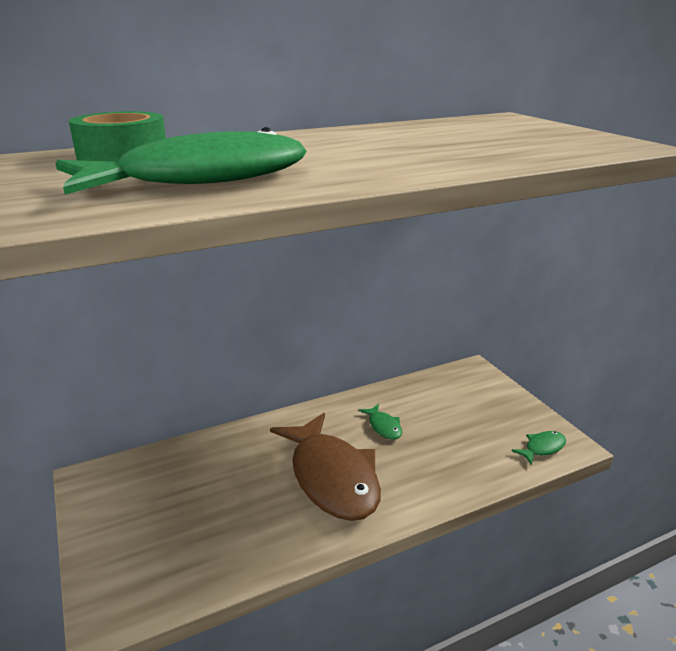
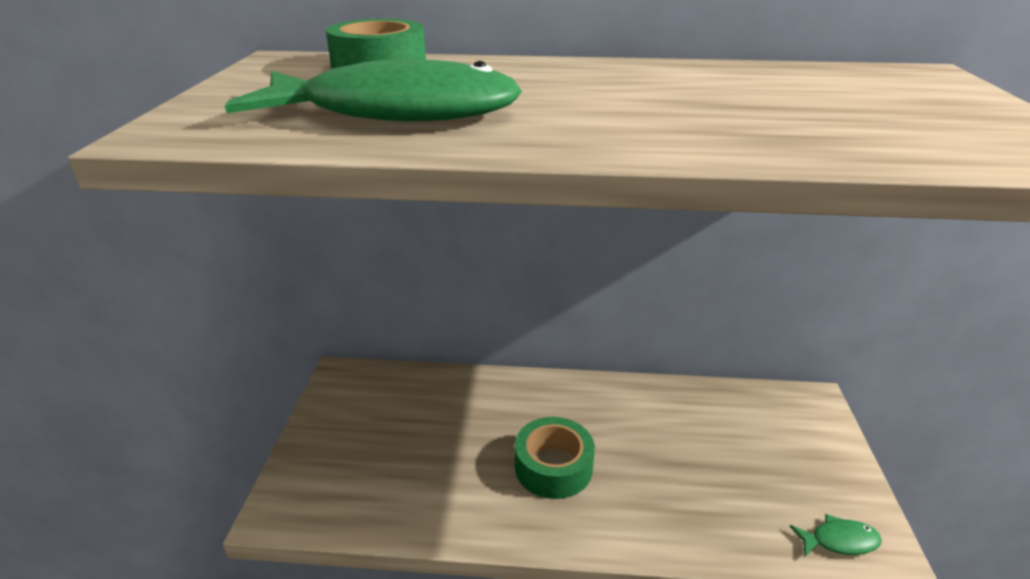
camera: 30 degrees right, 5 degrees up
brown fish [270,413,381,521] -> green tape [515,417,595,499]
green fish [359,404,402,440] -> none

